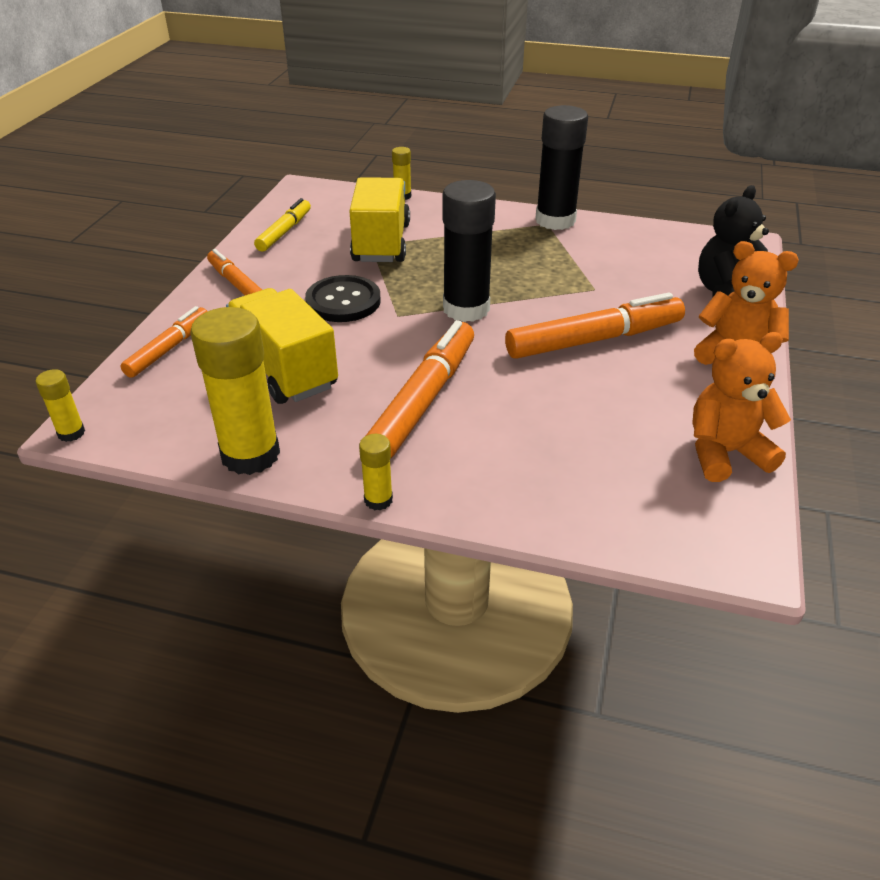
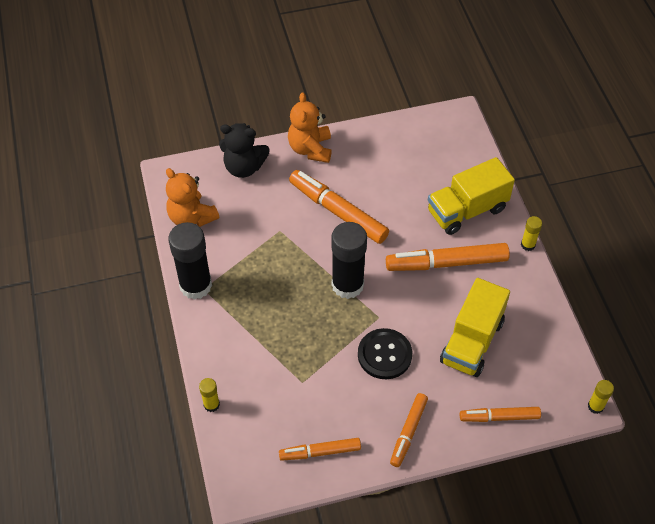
camera: 120 degrees left, 15 degrees up
yellow glue stick [190,307,280,475] -> none
yellow marker [254,198,311,252] -> orange marker [279,438,361,461]
yellow truck [349,177,410,262] -> yellow truck moved to [428,157,515,235]
orange teddy bear [692,332,791,482] -> orange teddy bear moved to [166,168,219,227]

